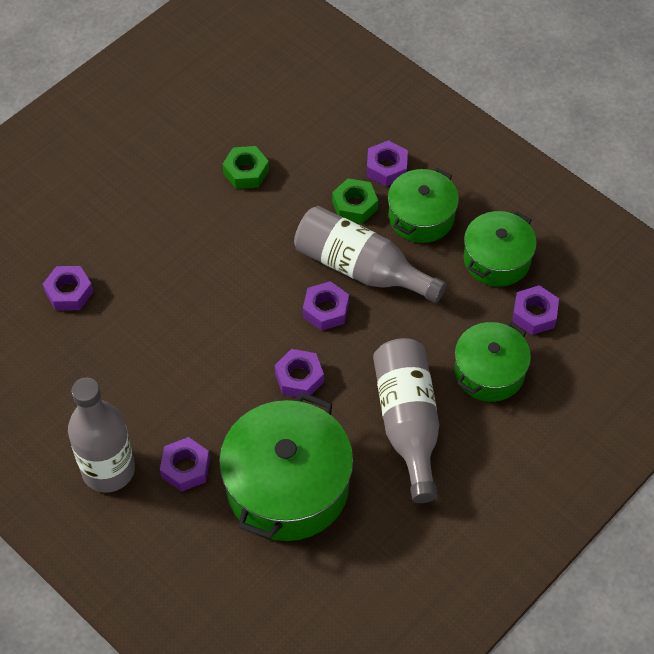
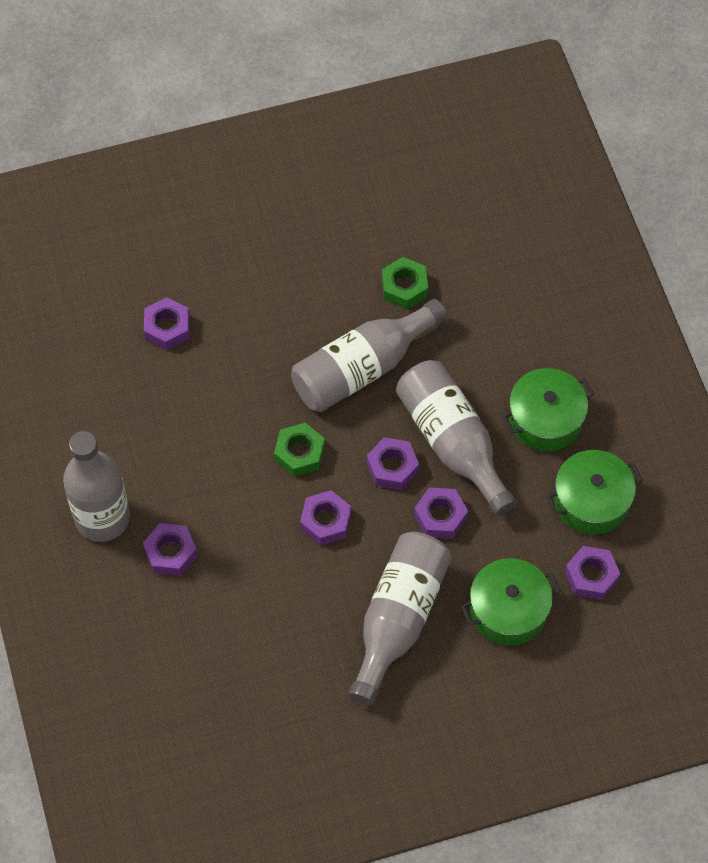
camera: 30 degrees right, 5 degrees up
green pot [219,393,353,541] -> none
green nut [332,178,378,224] -> green nut moved to [274,423,325,477]
purple nut [367,140,408,186] -> purple nut moved to [414,488,468,539]
none -> grey bottle [291,299,447,412]

